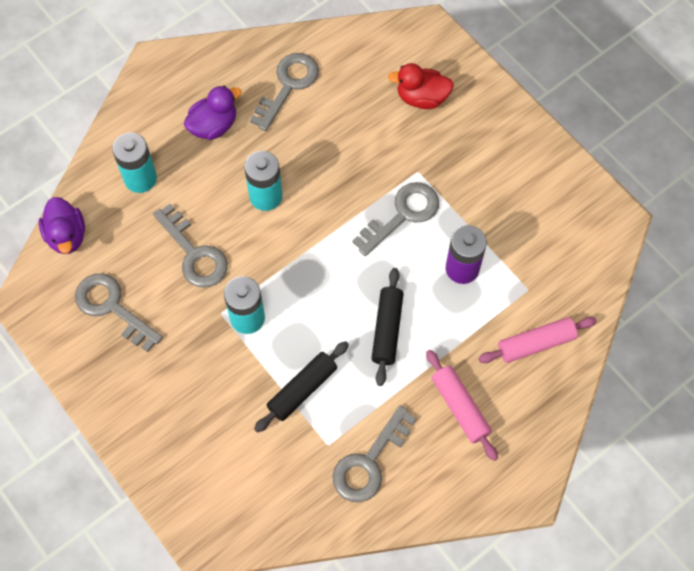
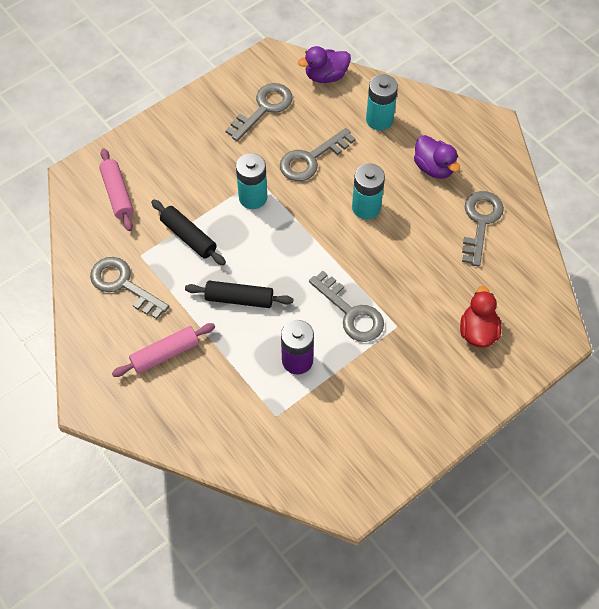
camera: 90 degrees right, 5 degrees down
grey key [250,53,319,131] -> grey key turned 105 degrees counterclockwise [462,191,504,267]
pink rolling pin [479,317,597,363] -> pink rolling pin moved to [99,148,134,231]

